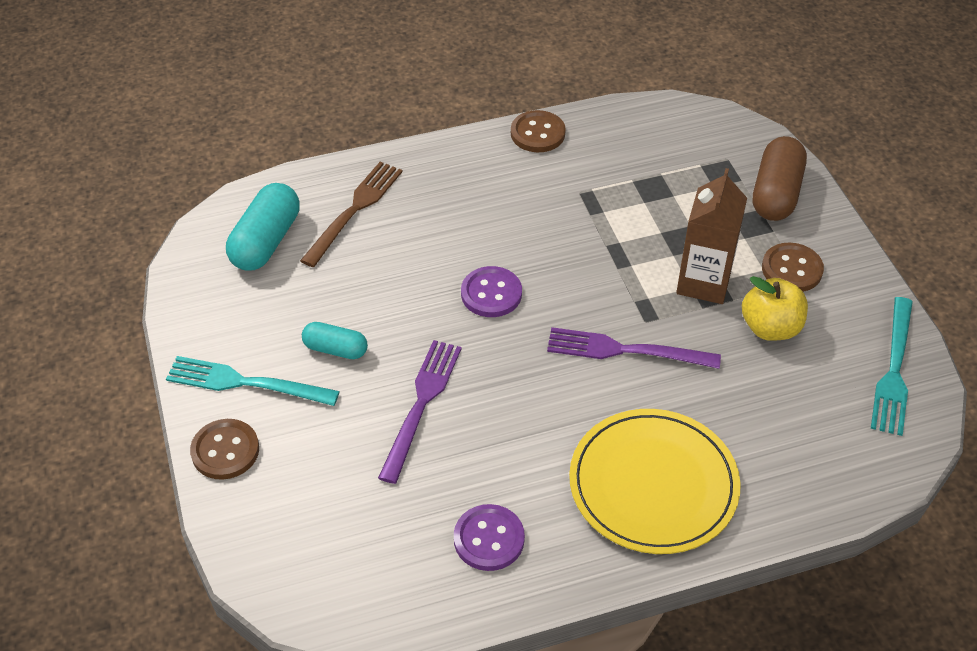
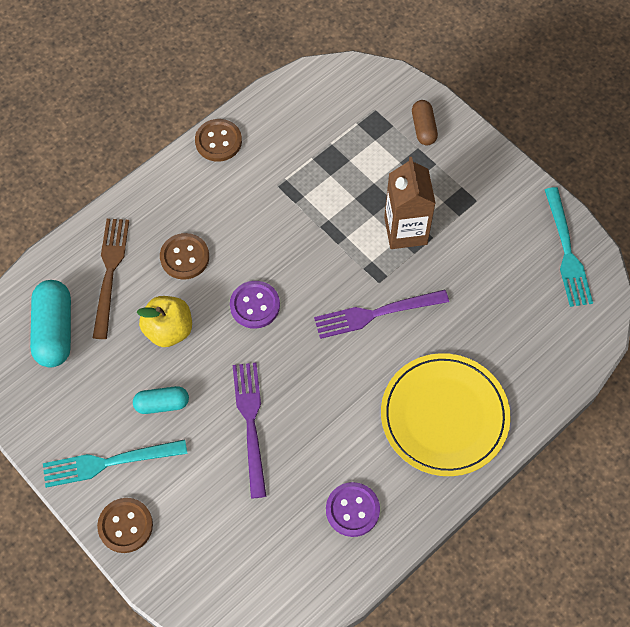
camera: 25 degrees left, 15 degrees up
yellow apple [742,276,808,341] -> yellow apple moved to [136,296,192,347]
brown capsule [753,136,807,221] -> brown capsule [412,100,438,145], size x0.59
brown button [762,243,824,292] -> brown button moved to [160,233,209,280]

